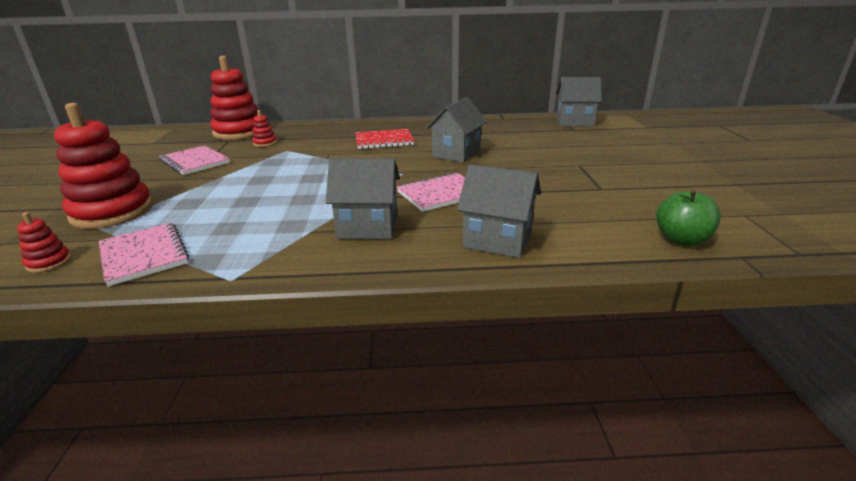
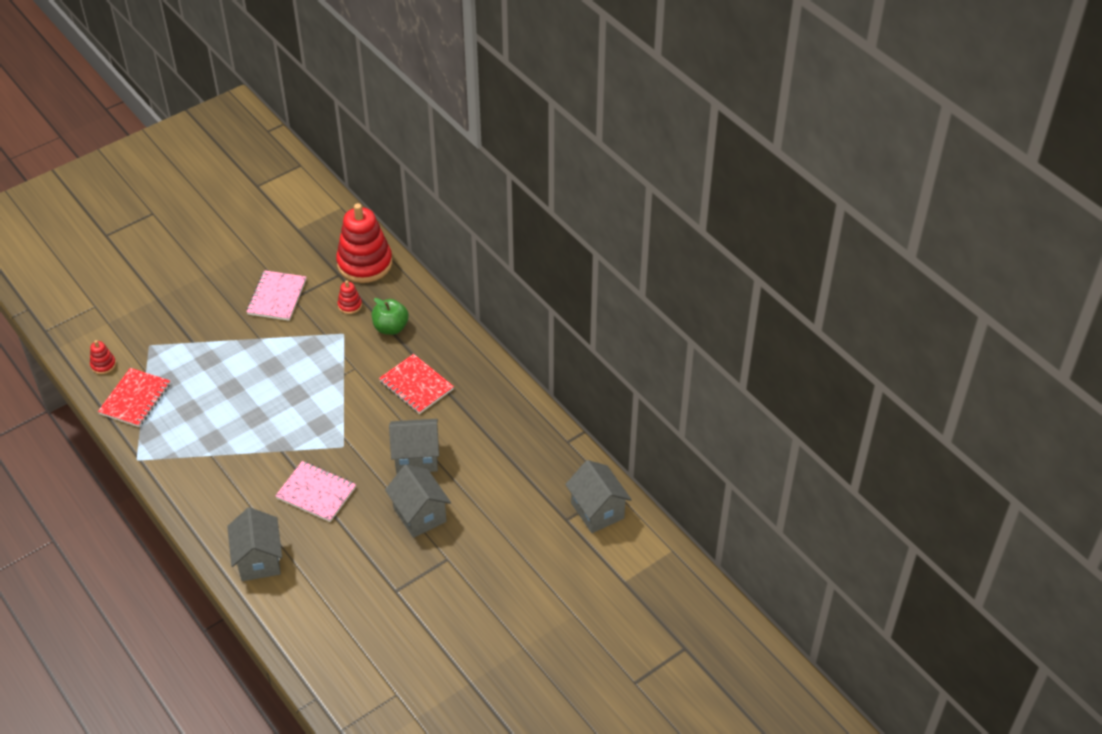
camera: 55 degrees right, 20 degrees up
red stacking toy [54,103,153,229] -> none
pink notebook [99,223,189,286] -> red notebook [98,368,170,427]
grey house [326,158,400,239] -> grey house moved to [385,465,451,538]
green apple [656,189,721,246] -> green apple moved to [372,298,409,335]

